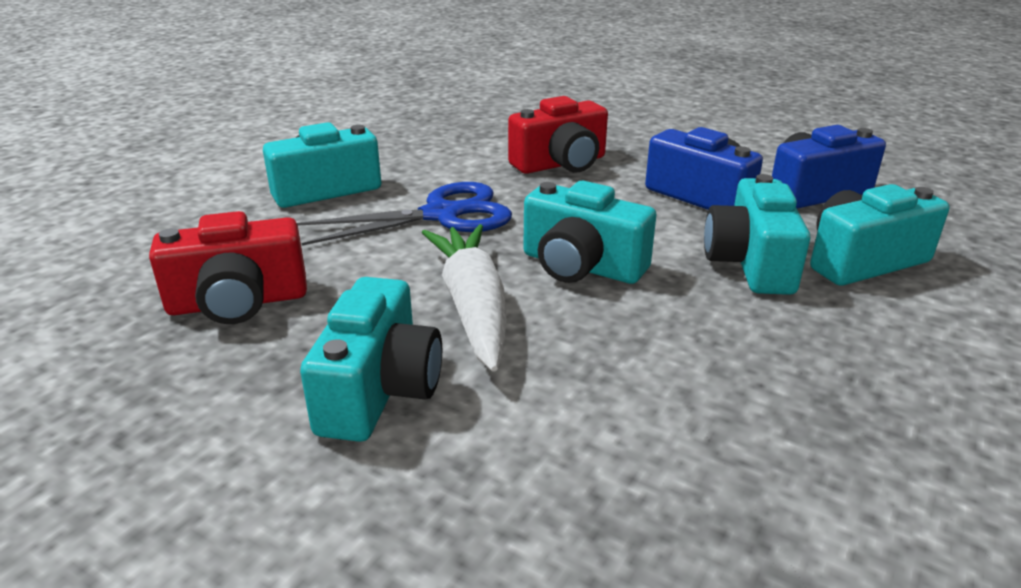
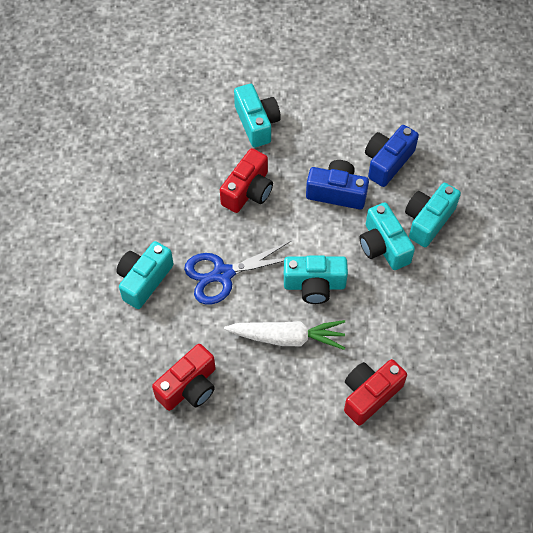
camera: 30 degrees left, 30 degrees up
blue scissors [297,182,512,246] -> blue scissors turned 150 degrees counterclockwise [184,241,291,305]
turquoise camera [300,277,442,442] -> turquoise camera moved to [234,84,281,147]
white carrot [422,224,506,372] -> white carrot turned 135 degrees clockwise [224,320,345,350]
none -> red camera [344,359,407,426]

